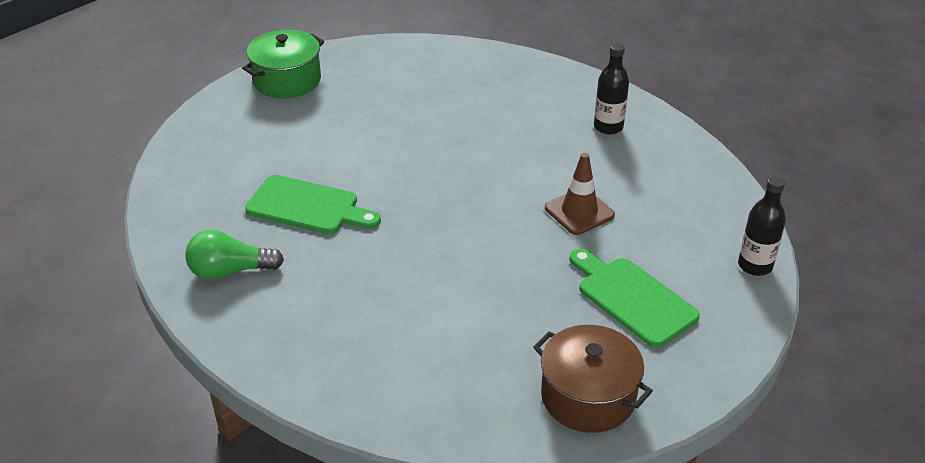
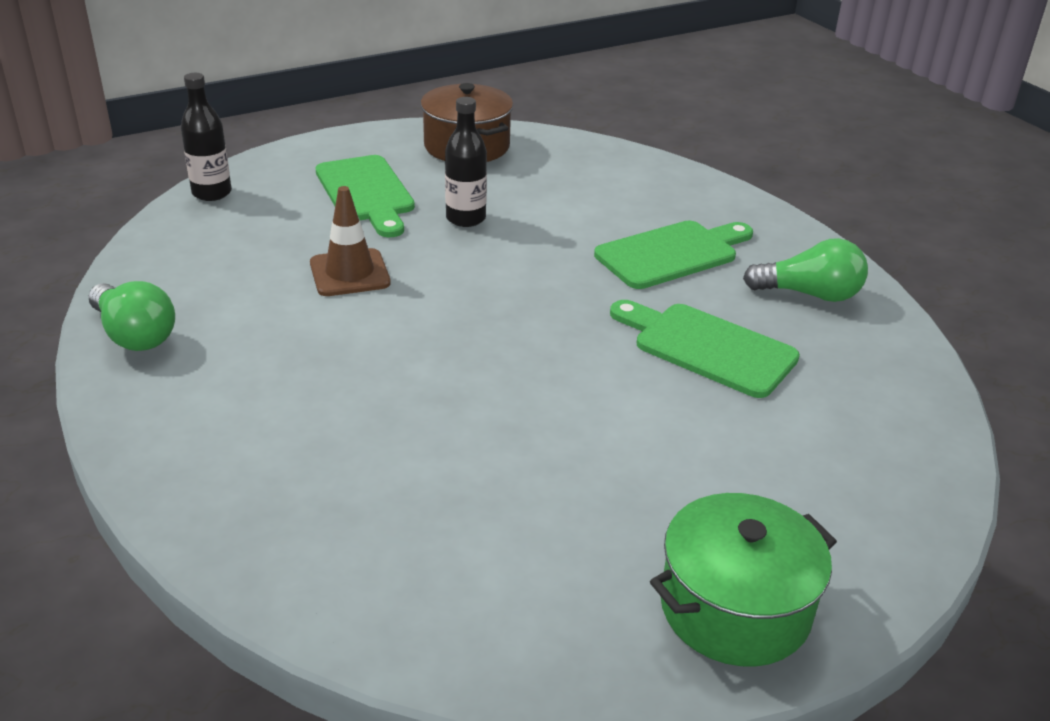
camera: 165 degrees left, 5 degrees down
black bottle [594,43,629,134] -> black bottle moved to [445,97,487,227]
none -> green light bulb [89,281,175,351]
none -> green cutting board [594,221,753,289]

